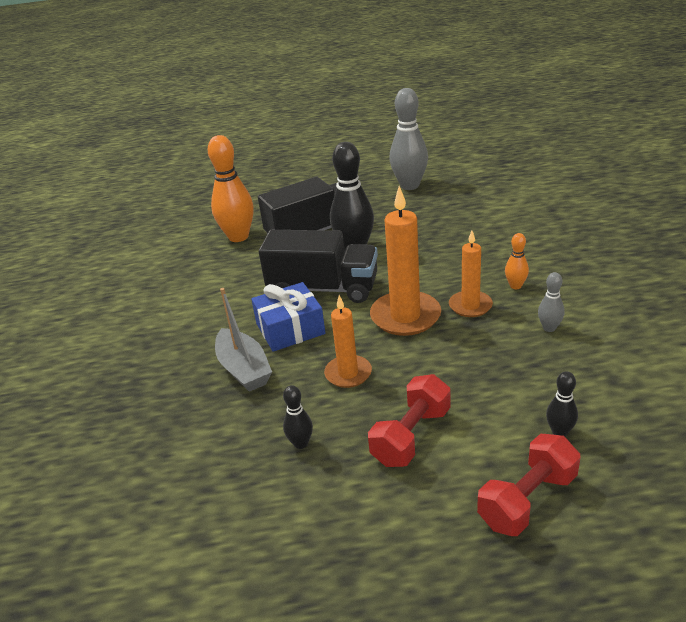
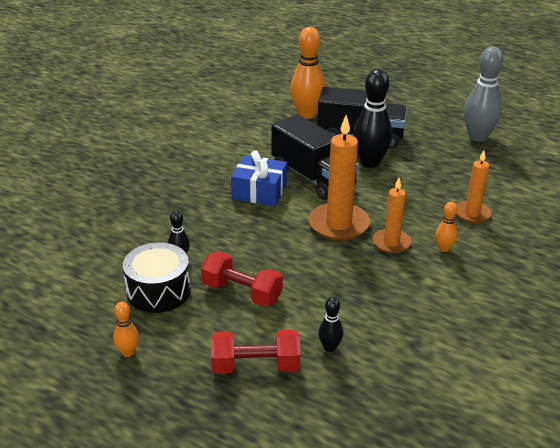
camera: 35 degrees right, 0 degrees up
grey boat [215,288,272,392] -> none
orange candle [324,295,372,388] -> orange candle moved to [456,150,491,223]
red dumbbell [368,374,451,467] -> red dumbbell turned 45 degrees clockwise [201,252,283,307]
grey bowling pin [538,272,564,332] -> none
none -> orange bowling pin [113,302,139,357]
none -> black drum [123,242,191,313]

